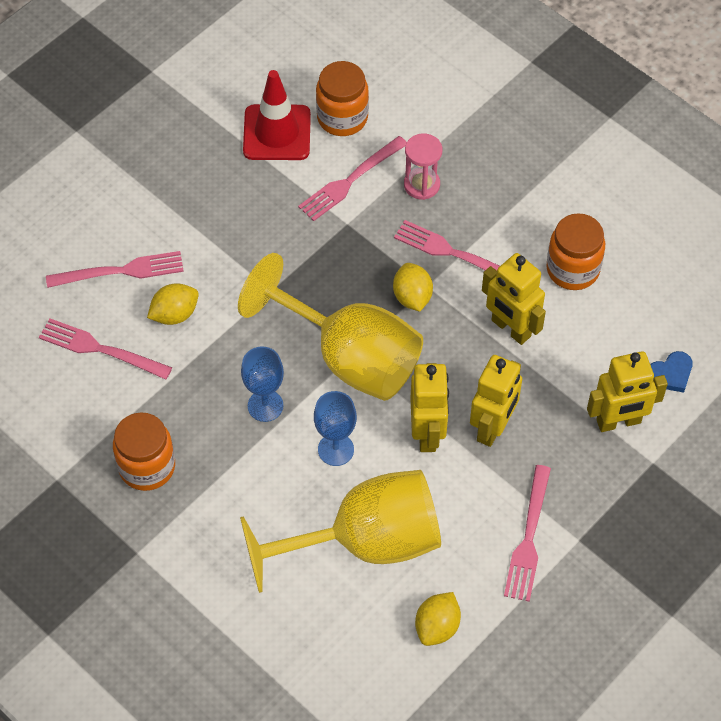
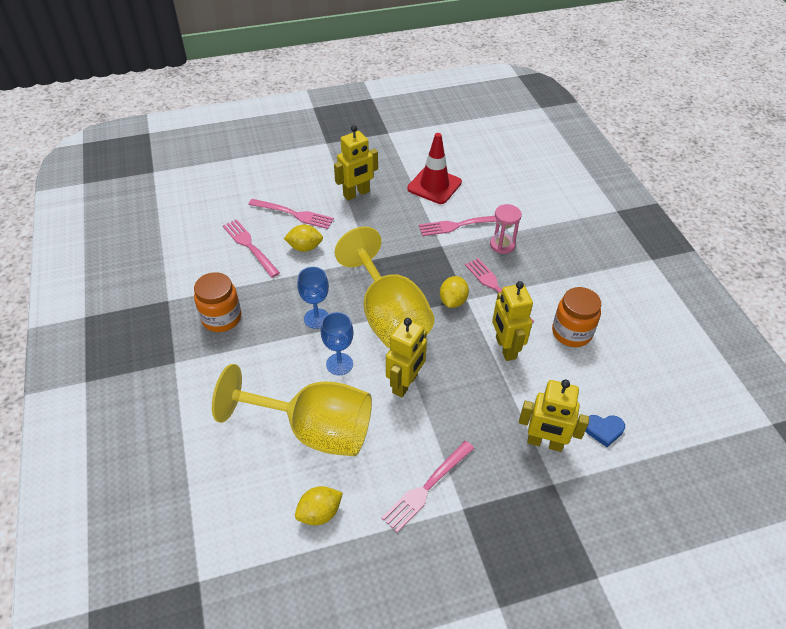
camera: 30 degrees right, 10 degrees down
orange jar [316,61,369,136] -> none
yellow robot [470,355,522,447] -> yellow robot moved to [334,125,378,200]

